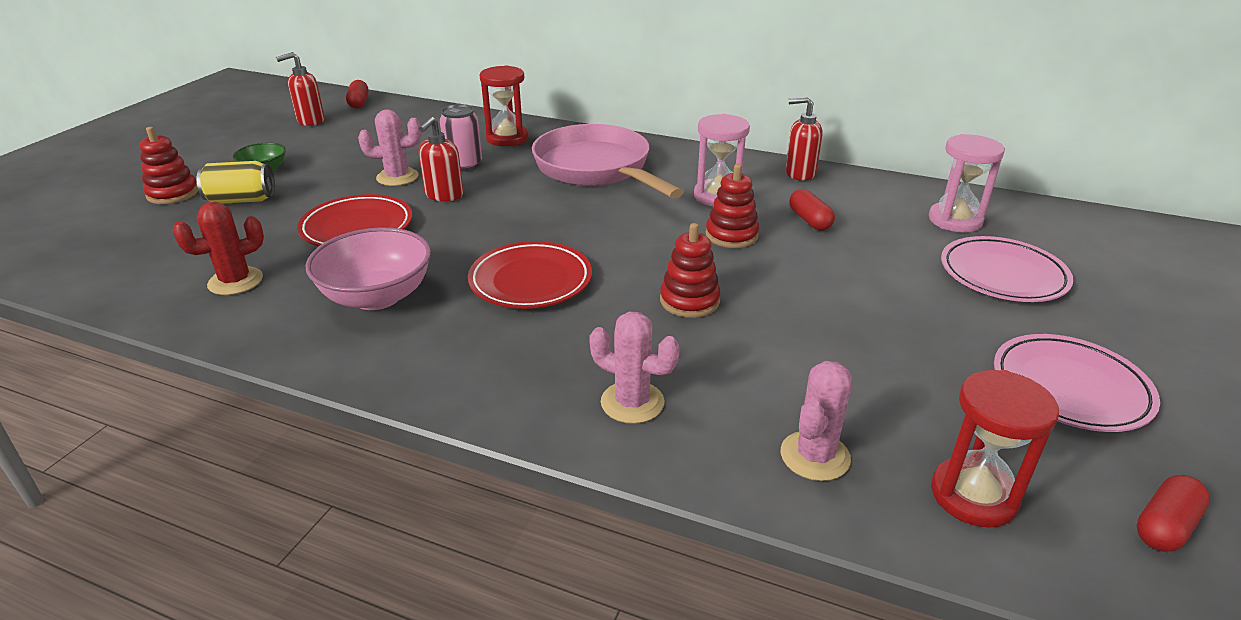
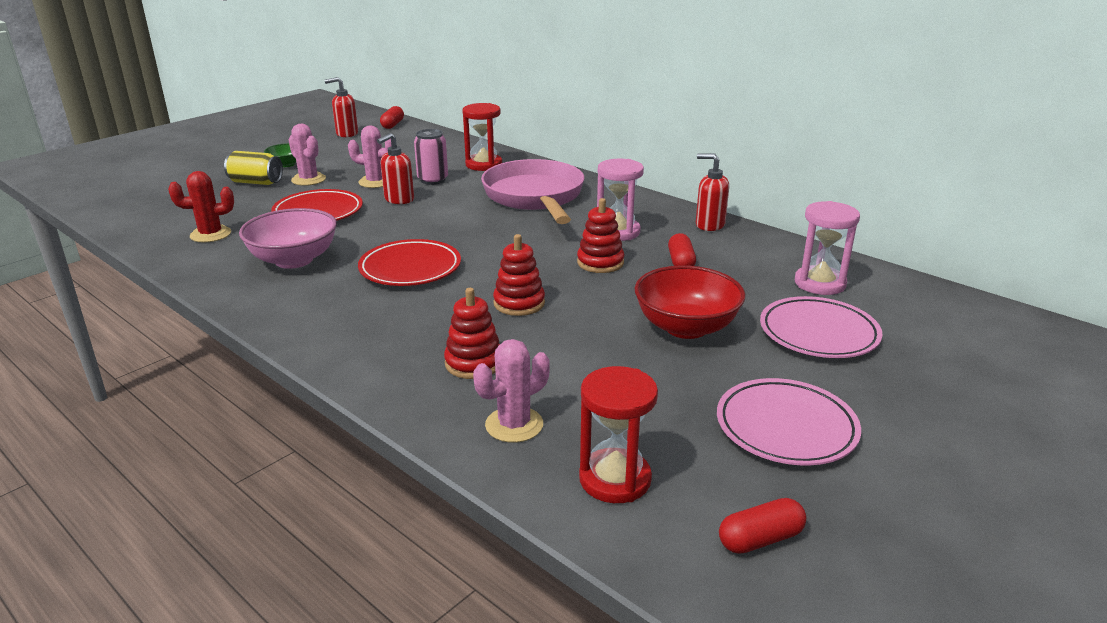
camera: 20 degrees right, 5 degrees down
red stacking toy [139,127,198,204] -> red stacking toy moved to [444,288,500,379]
pink cactus [589,312,680,424] -> pink cactus moved to [289,123,326,186]
none -> red bowl [635,265,745,339]

